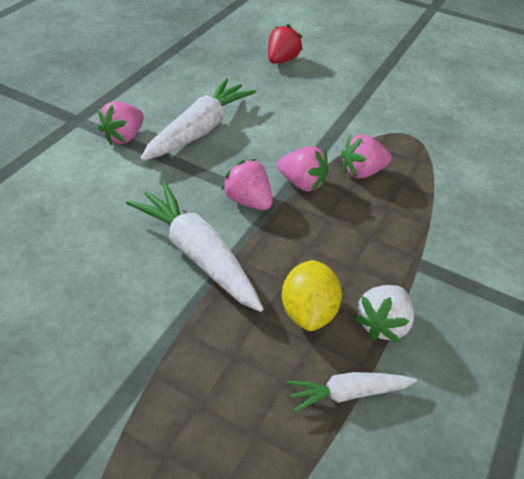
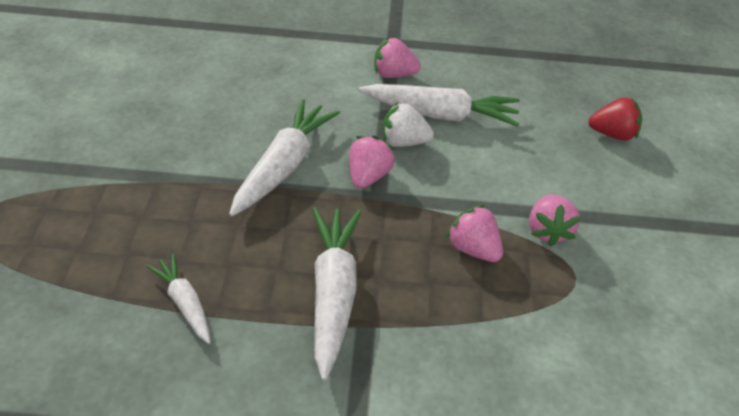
camera: 65 degrees right, 0 degrees up
pink strawberry [277,146,329,192] -> pink strawberry moved to [529,195,581,247]
yellow lemon [282,260,342,331] -> none
white strawberry [354,285,414,343] -> white strawberry moved to [383,102,434,147]
none -> white carrot [313,208,362,380]

